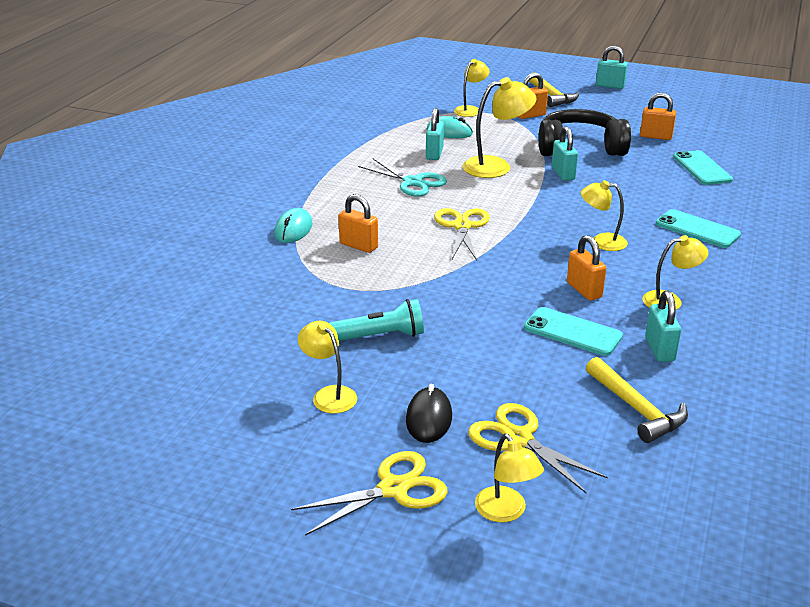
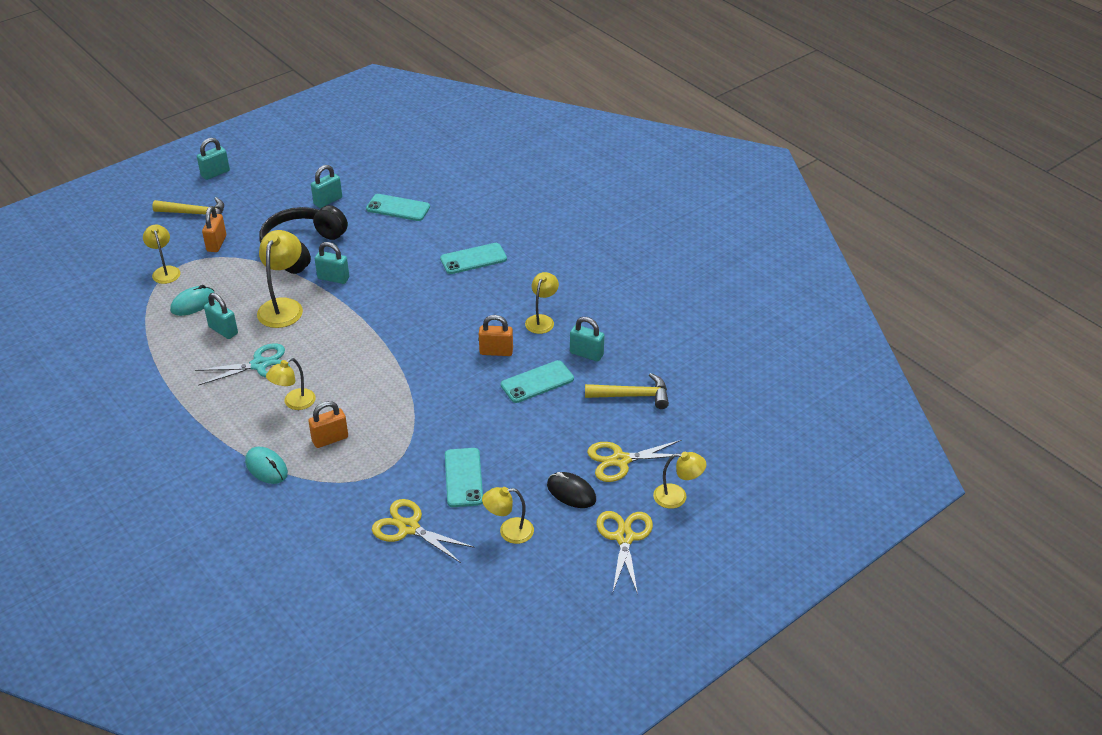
camera: 60 degrees left, 10 degrees up
turquoise flashlight [329,299,424,341] -> turquoise phone [445,448,483,507]
yellow scissors [434,208,490,260] -> yellow scissors moved to [372,499,474,563]
yellow lamp [581,180,628,251] -> yellow lamp moved to [266,358,316,410]
orange padlock [640,93,676,140] -> turquoise padlock [311,165,342,208]

